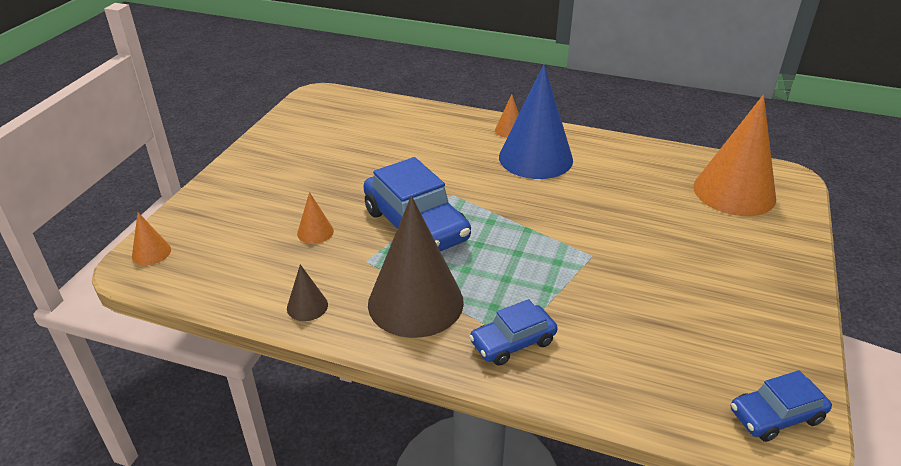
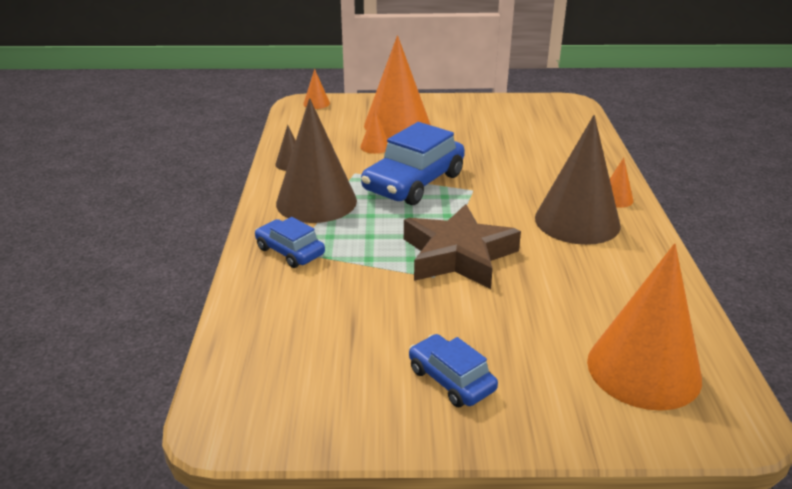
camera: 70 degrees right, 5 degrees down
blue cone [499,65,573,179] -> brown cone [535,115,621,245]
blue car [731,370,832,442] -> blue car moved to [409,334,498,407]
none -> orange cone [364,35,431,139]
none -> brown star [404,204,521,289]

